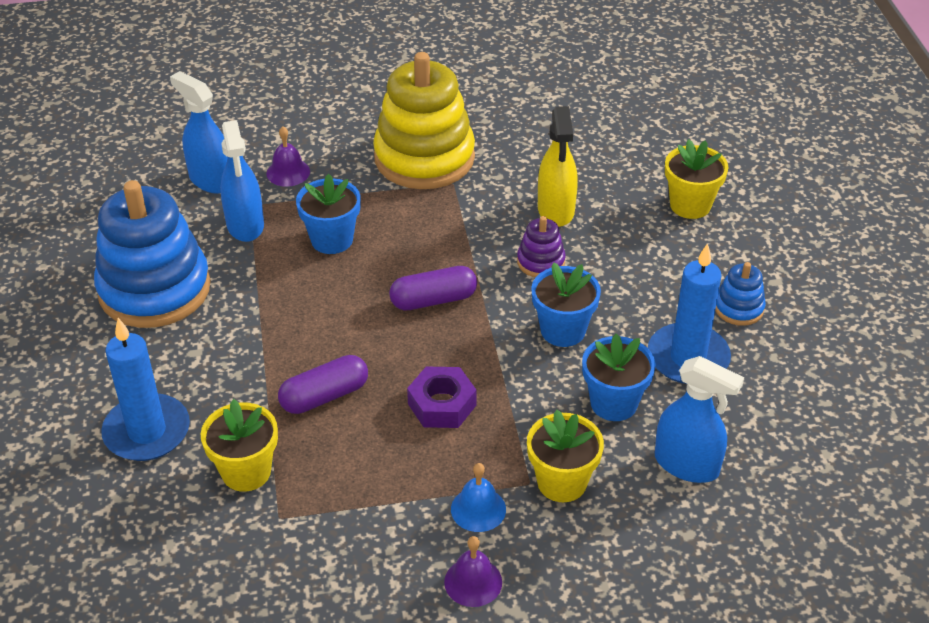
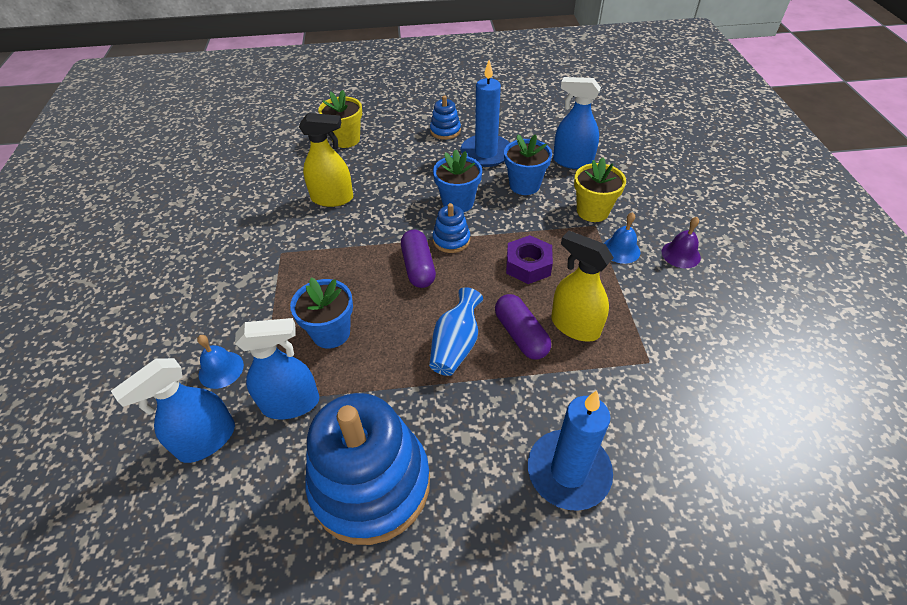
camera: 85 degrees left, 5 degrees up
yellow flower pot [201,399,278,492] -> none
purple bell [266,126,310,187] -> blue bell [197,335,244,389]
yellow stacking toy [373,52,475,189] -> none
purple stacking toy [517,216,566,277] -> none
blue spray bottle [655,356,744,483] -> blue spray bottle turned 105 degrees counterclockwise [553,77,601,169]
none -> blue vase [429,287,483,376]
none -> blue stacking toy [433,203,470,253]
none -> yellow spray bottle [551,231,614,342]

